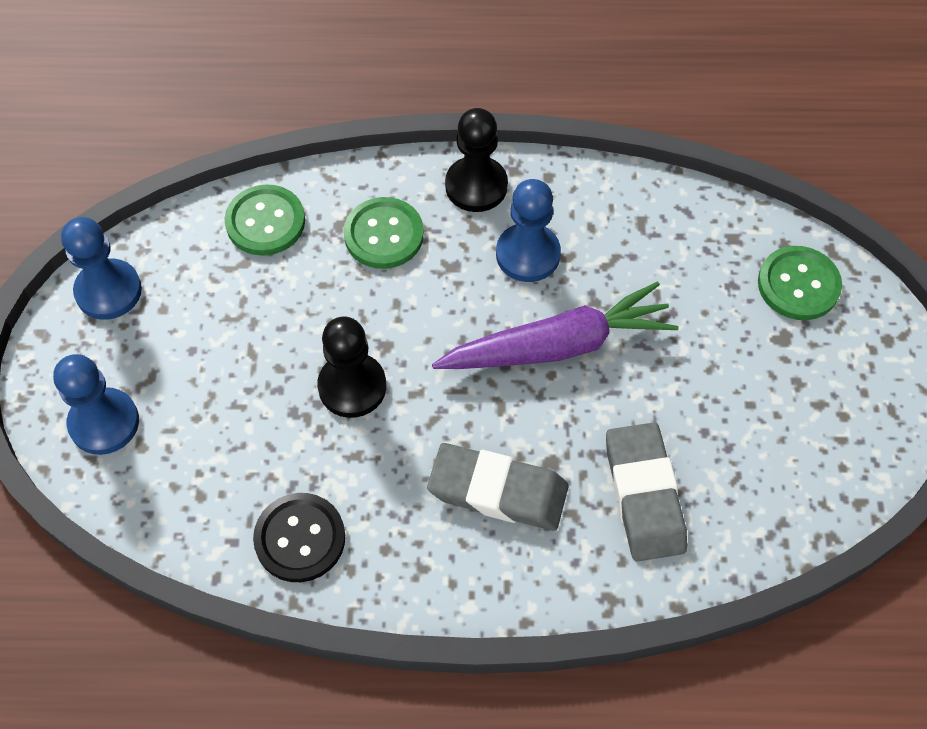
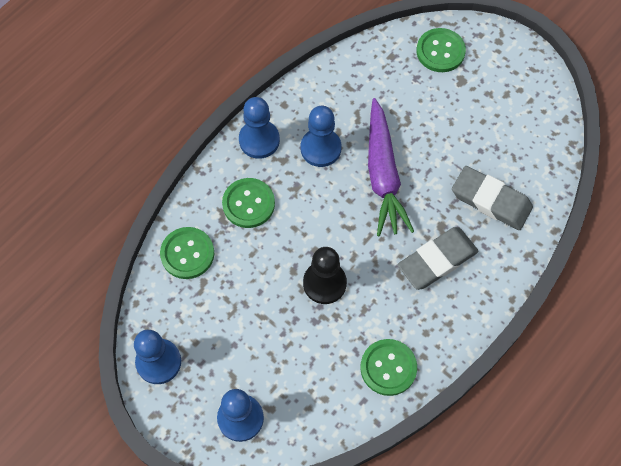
camera: 50 degrees left, 5 degrees up
black button [253,493,345,582] -> green button [360,339,417,396]
purple carrot [432,281,678,369] -> purple carrot turned 150 degrees clockwise [368,98,414,236]
black pawn [445,108,508,212] -> blue pawn [239,97,280,159]

